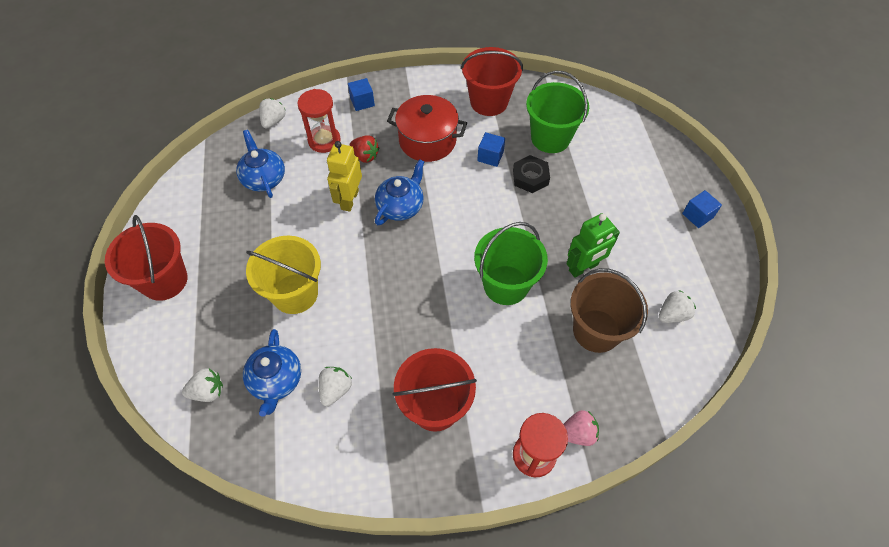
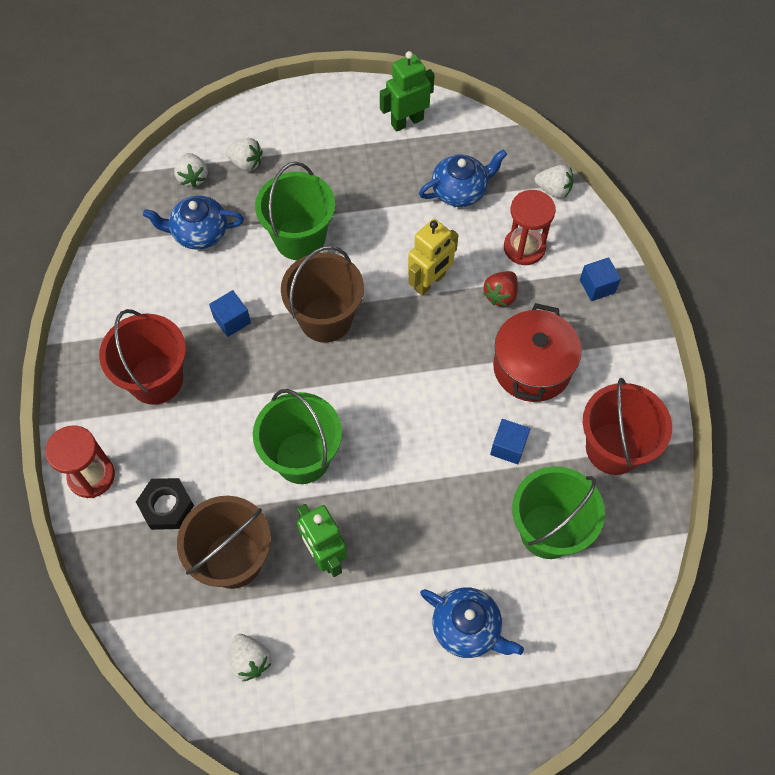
camera: 90 degrees right, 5 degrees up
red bucket [105,215,188,301] -> none
yellow bucket [246,236,321,314] -> green bucket [255,162,335,260]
white strawberry [319,367,352,406] -> white strawberry moved to [225,138,263,171]
yellow robot [327,141,362,212] -> yellow robot turned 120 degrees clockwise [408,219,458,296]
blue teapot [375,159,425,225] -> blue teapot moved to [420,587,524,658]
black nut [513,155,550,193] -> black nut moved to [136,478,194,530]
pink strawberry [563,410,599,446] -> none
blue cube [682,190,722,228] -> blue cube moved to [209,290,251,337]
none -> brown bucket [281,246,364,343]
none -> green robot [380,51,435,132]

